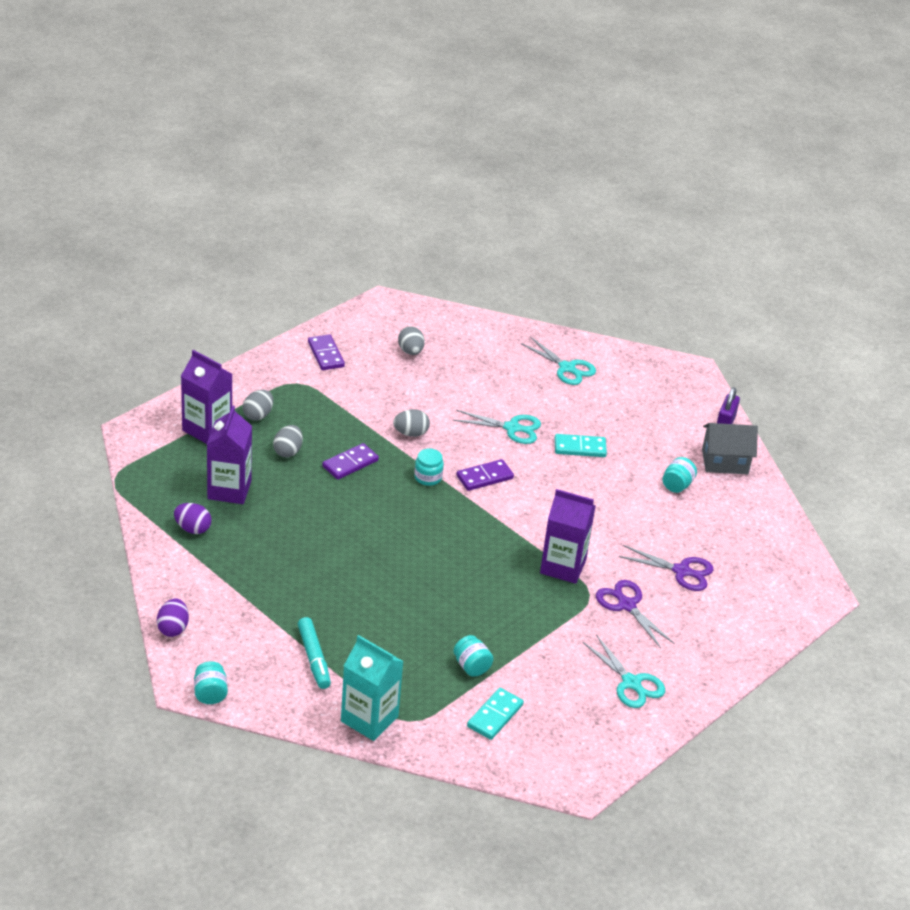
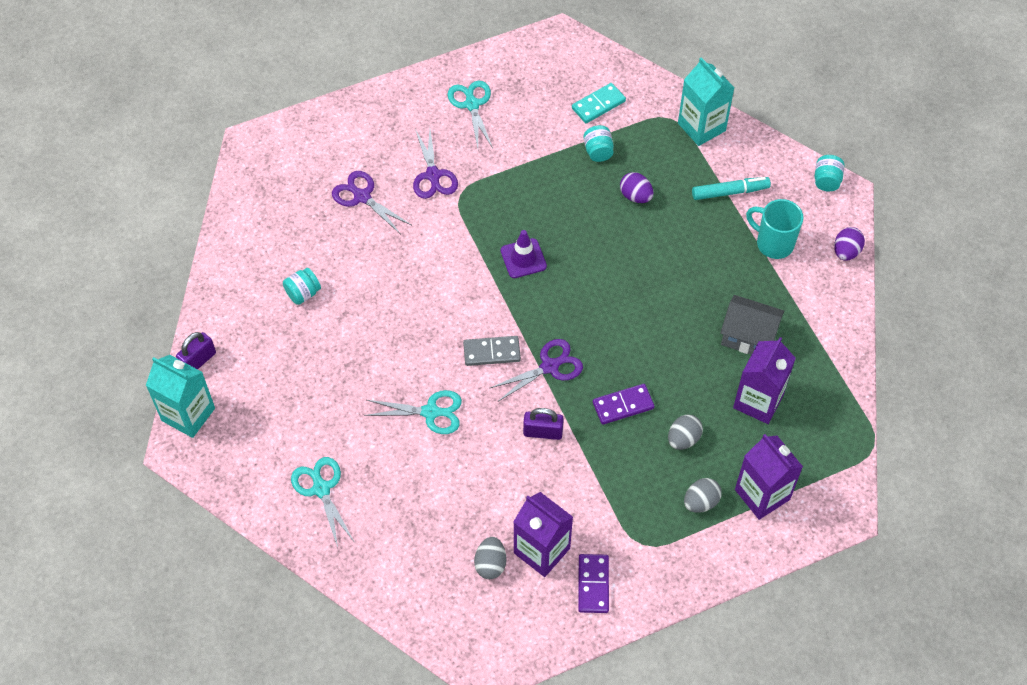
camera: 155 degrees left, 20 degrees up
purple egg [174,503,211,534] -> purple egg moved to [620,172,654,203]
turquoise marker [298,617,331,689] -> turquoise marker turned 75 degrees clockwise [692,177,771,200]
grey egg [393,409,430,437] -> purple padlock [523,408,564,440]
turquoise jar [414,449,444,486] -> purple scissors [490,339,583,401]
turquoise scissors [453,410,541,444] -> turquoise scissors turned 150 degrees clockwise [364,390,462,434]
purple domino [456,459,514,491] -> grey domino [463,336,521,366]
purple carton [540,489,595,584] -> purple carton moved to [513,492,573,577]
turquoise domino [555,434,607,457] -> none
grey house [702,423,758,474] -> grey house moved to [720,295,784,355]
none -> turquoise carton [146,355,215,438]
none -> purple traffic cone [501,230,547,278]
none -> turquoise mug [746,199,803,259]

